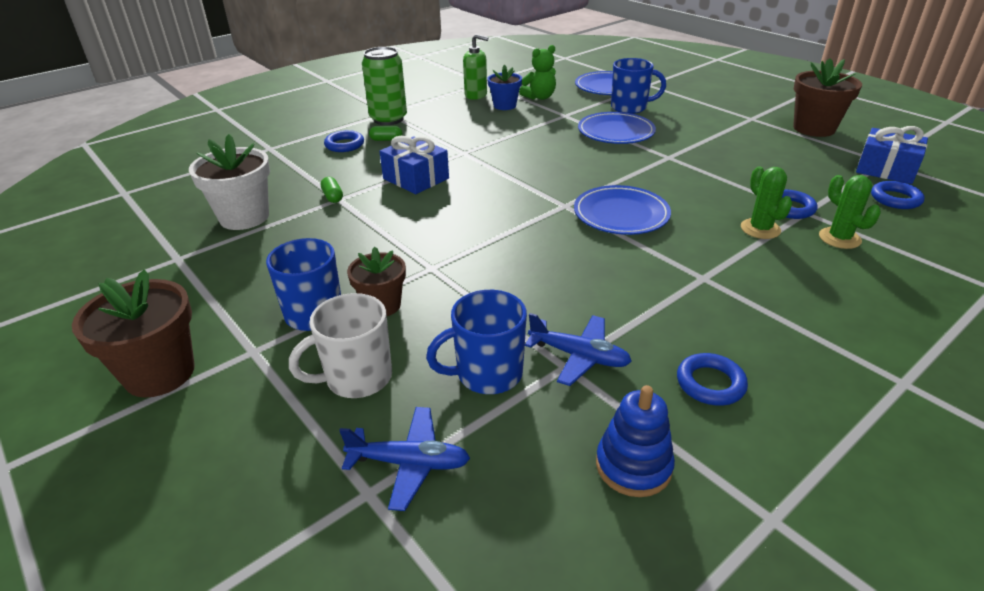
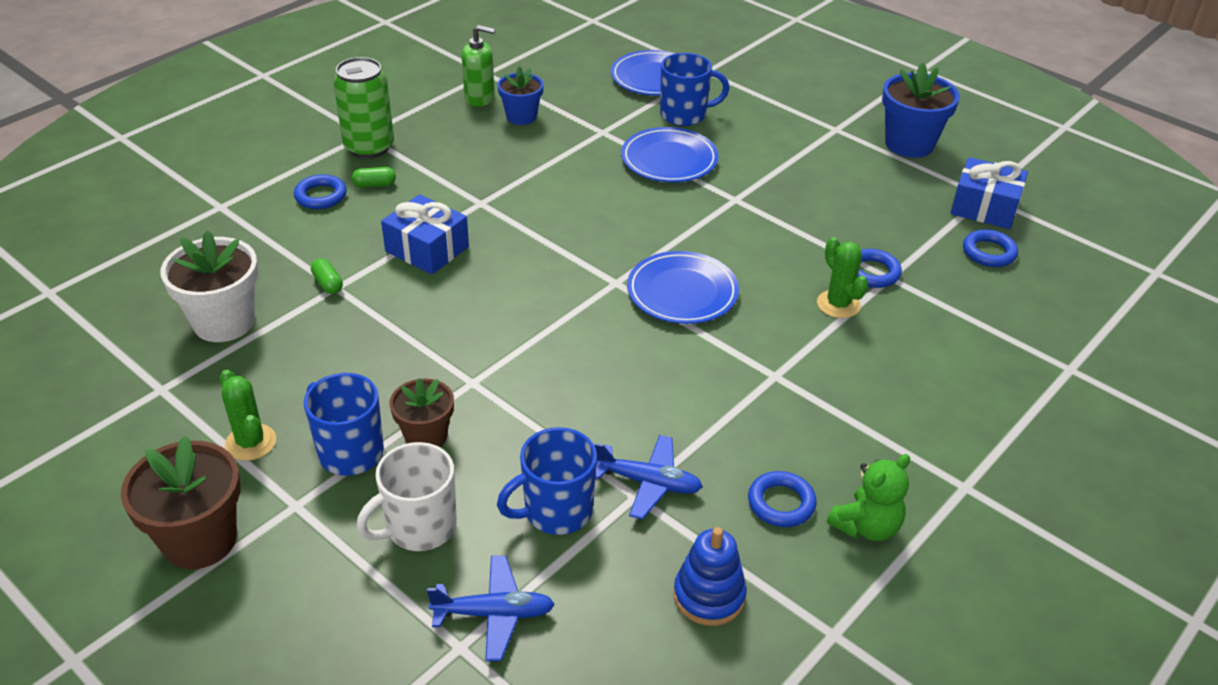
camera: 10 degrees left, 5 degrees up
green teddy bear [519,45,556,100] -> green teddy bear moved to [827,454,910,541]
brown flower pot [793,58,862,137] -> blue flower pot [882,63,960,158]
green cactus [819,175,881,249] -> green cactus moved to [220,370,276,461]

